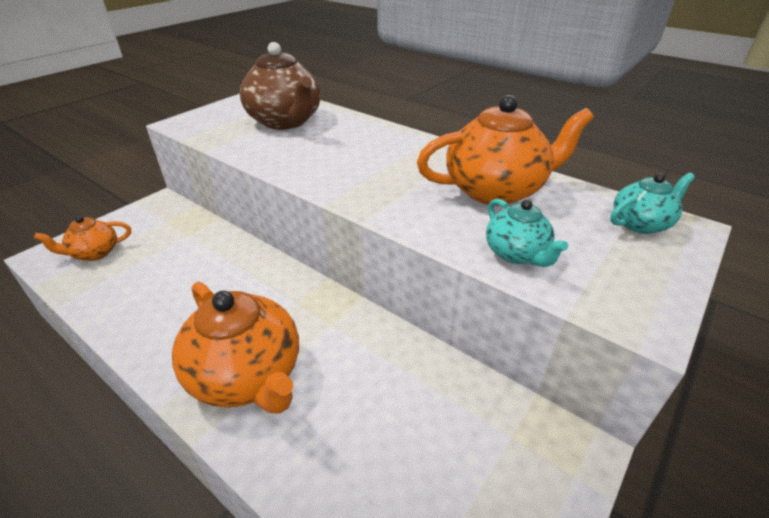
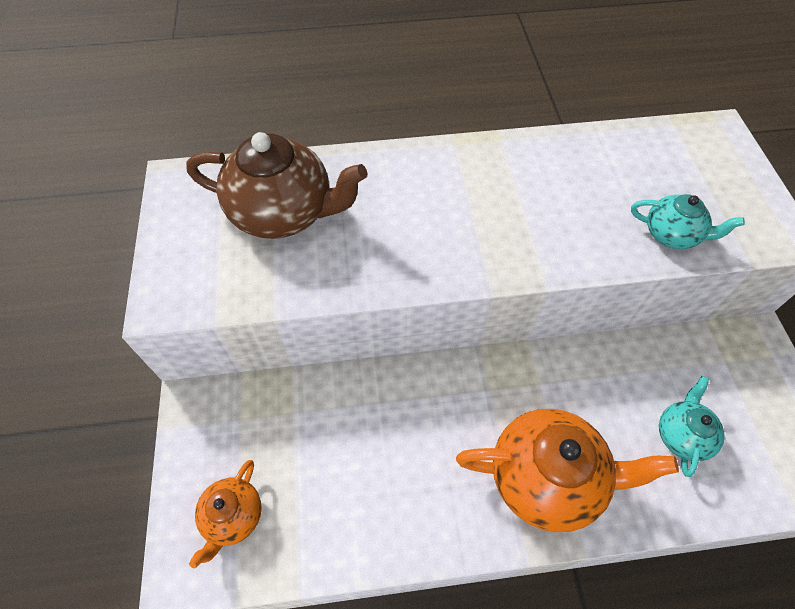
camera: 45 degrees left, 20 degrees up
orange teapot [417,95,594,206] -> none
turquoise teapot [610,173,695,234] -> turquoise teapot moved to [659,376,725,477]

